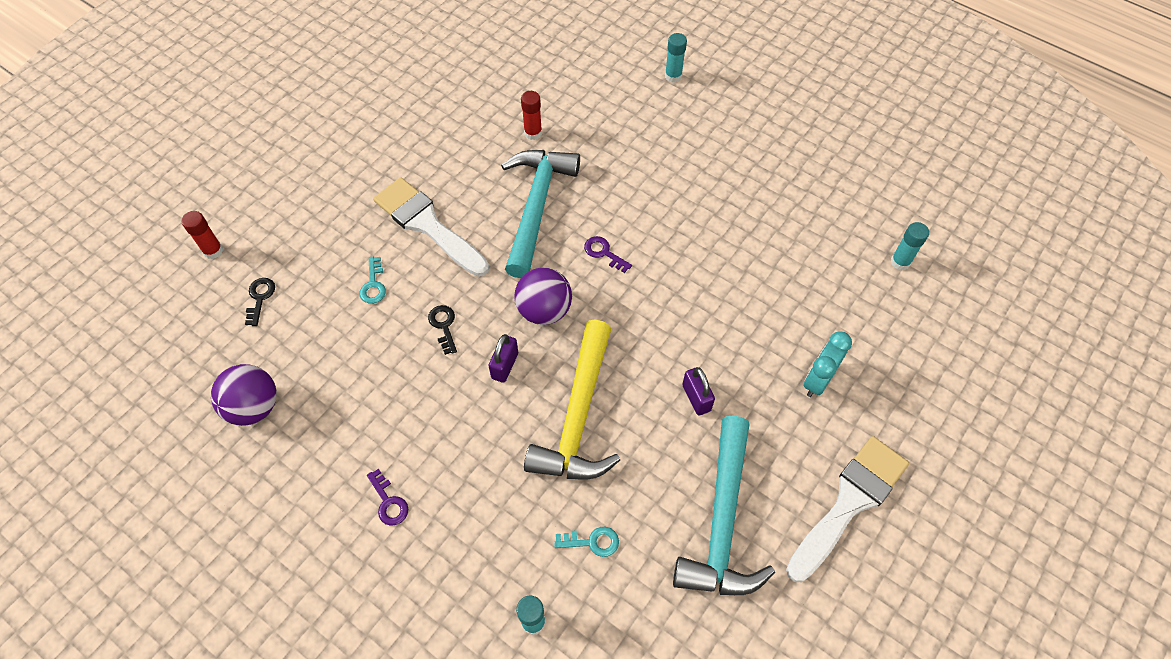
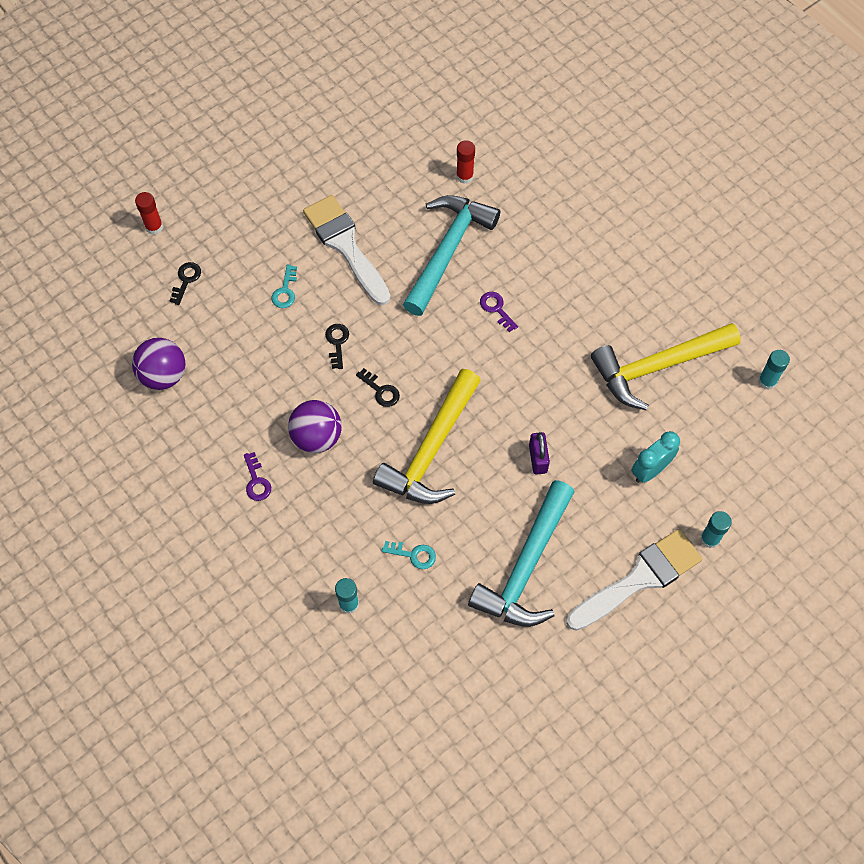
camera: 15 degrees right, 5 degrees up
purple padlock [488,334,518,383] -> black key [356,368,400,407]
purple ball [515,267,572,325] -> purple ball moved to [288,400,342,453]
turquoise glue stick [665,33,687,83] -> turquoise glue stick moved to [700,511,732,548]
none -> yellow hammer [591,323,741,410]

